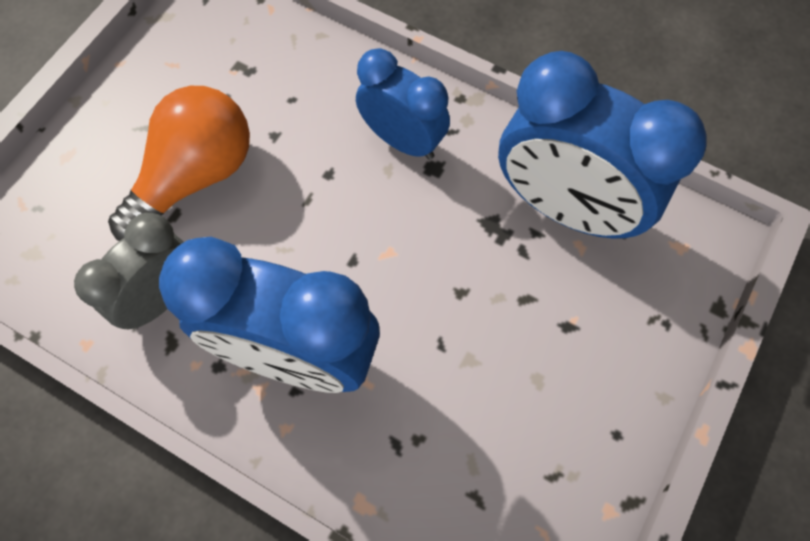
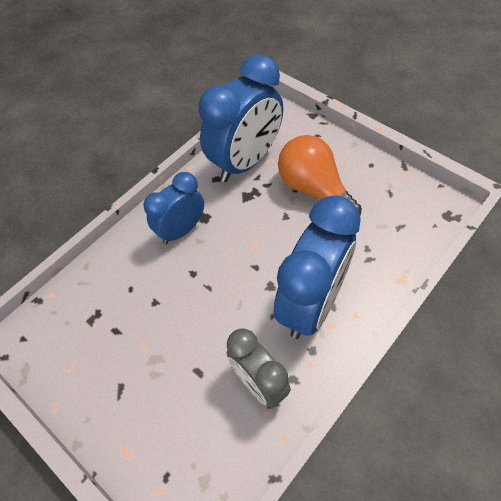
camera: 75 degrees left, 10 degrees down
orange light bulb [108,86,250,241] -> orange light bulb moved to [278,135,362,215]

